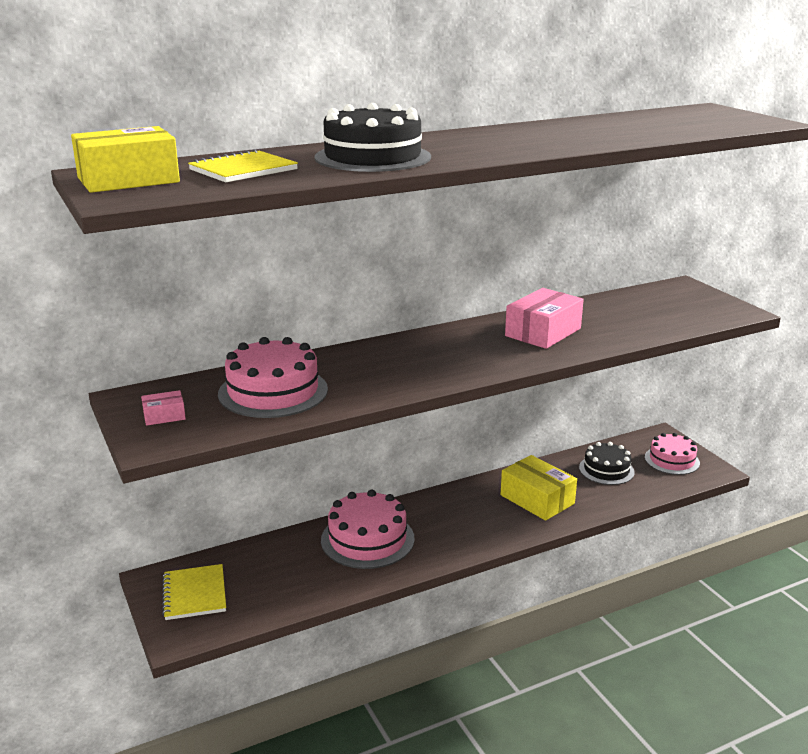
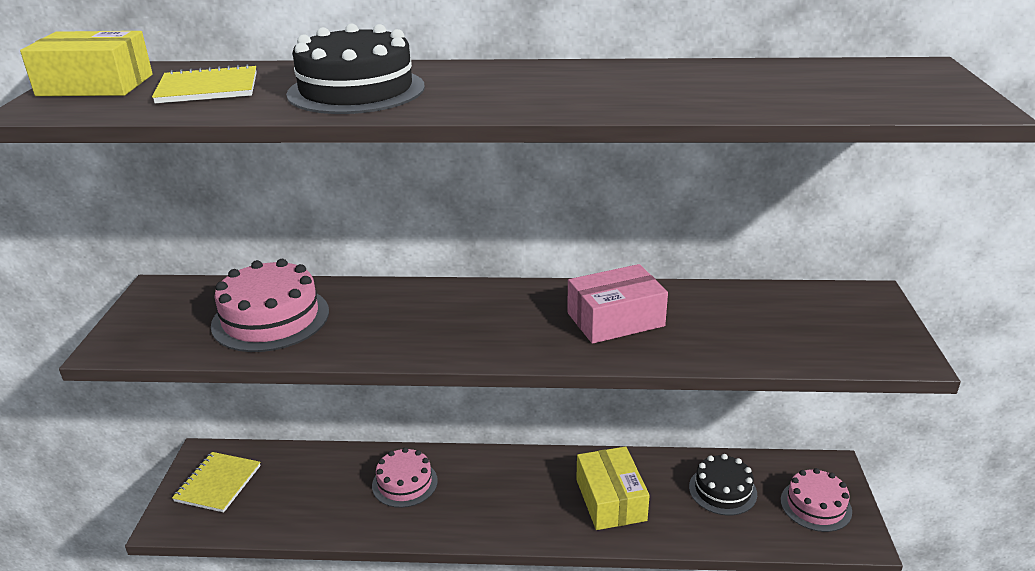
camera: 30 degrees right, 5 degrees up
pink box [141,390,186,426] -> none
pink cake [321,489,415,569] -> pink cake [372,447,438,508], size x0.66

